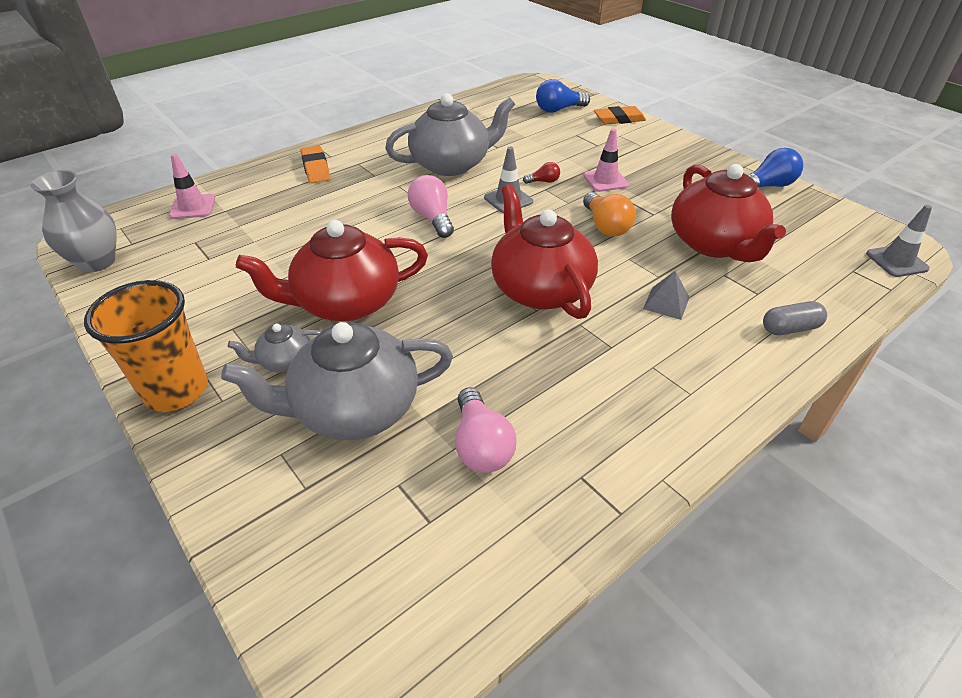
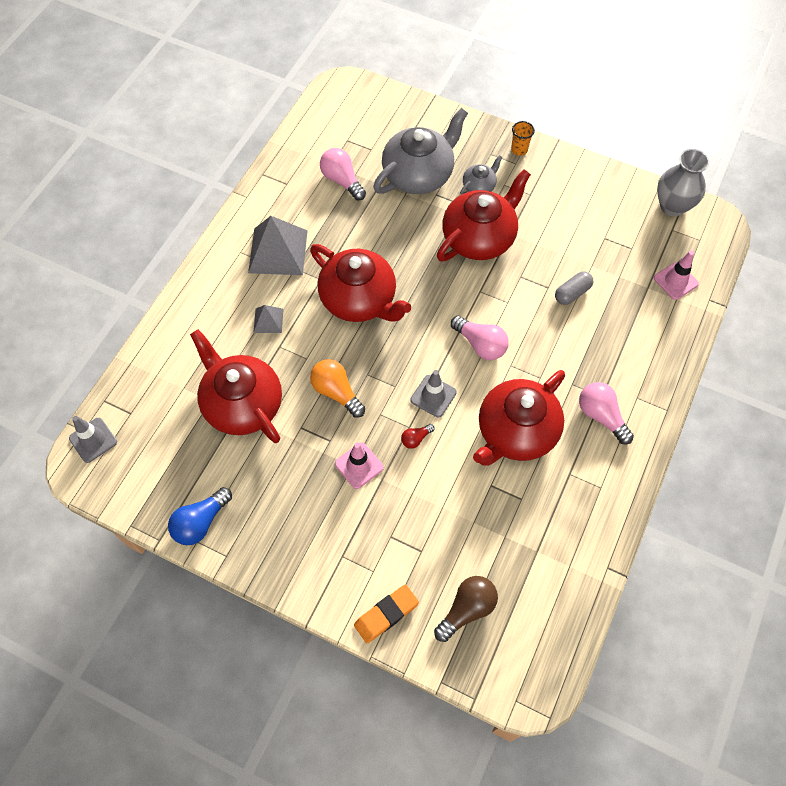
camera: 155 degrees right, 20 degrees up
orange cup [84,280,208,412] -> orange cup [511,121,535,156], size x0.46
orange eraser [301,146,331,183] -> none
grey teapot [385,93,515,176] -> red teapot [473,370,565,466]
blue light bulb [536,79,590,113] -> brown light bulb [434,576,498,642]
grey capsule [763,301,827,335] -> grey capsule moved to [555,271,593,305]
none -> grey pyramid [248,216,308,275]
none -> pink light bulb [579,382,634,444]

